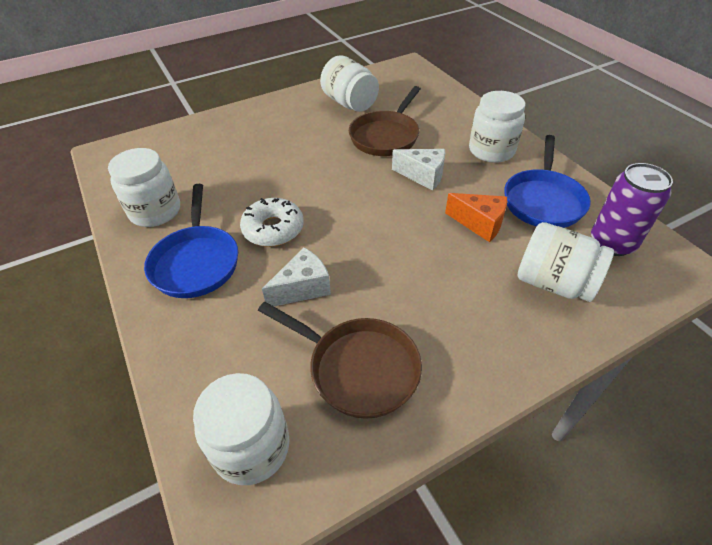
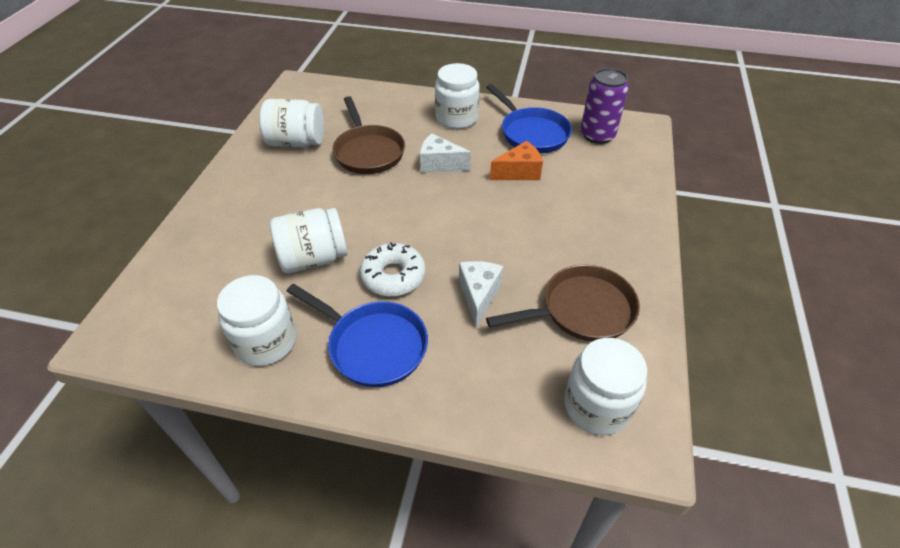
camera: 50 degrees left, 0 degrees up
white cheese [392,149,445,191] -> white cheese turned 135 degrees counterclockwise [420,133,471,173]
white jar [518,222,614,302] -> white jar moved to [270,208,347,273]

